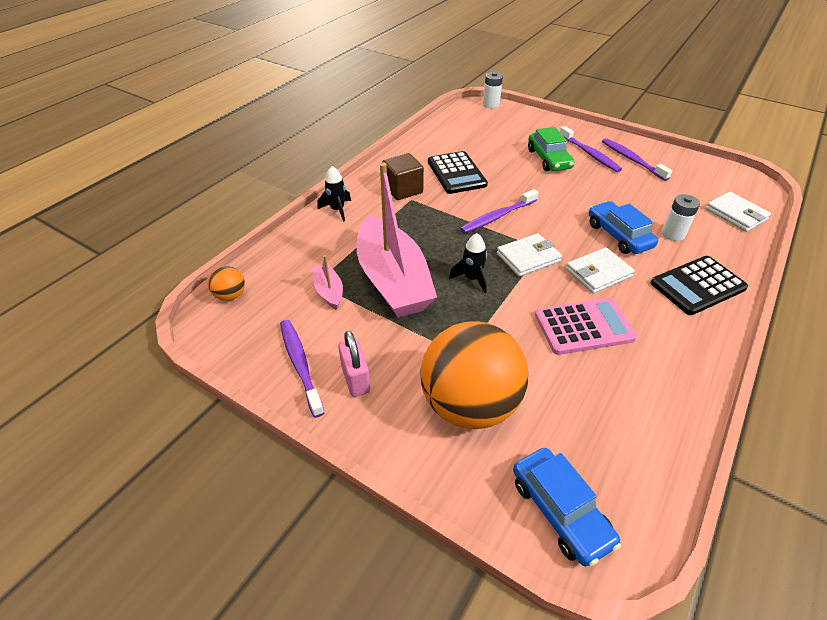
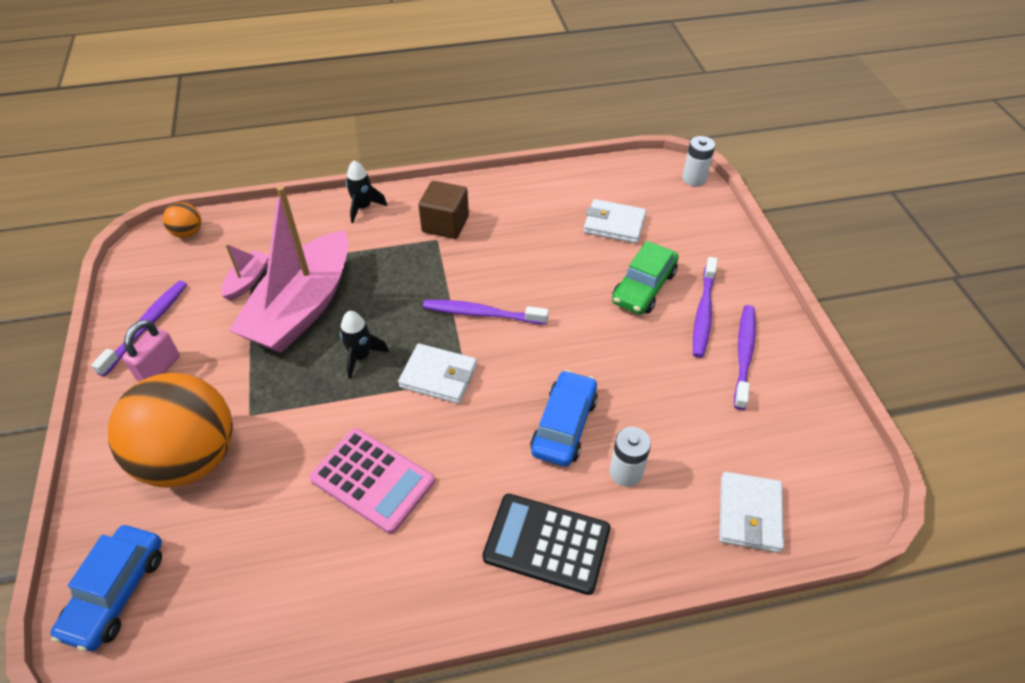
camera: 45 degrees right, 5 degrees up
black calculator [428,151,488,194] -> none
white wallet [566,248,635,293] -> white wallet moved to [584,199,646,243]

